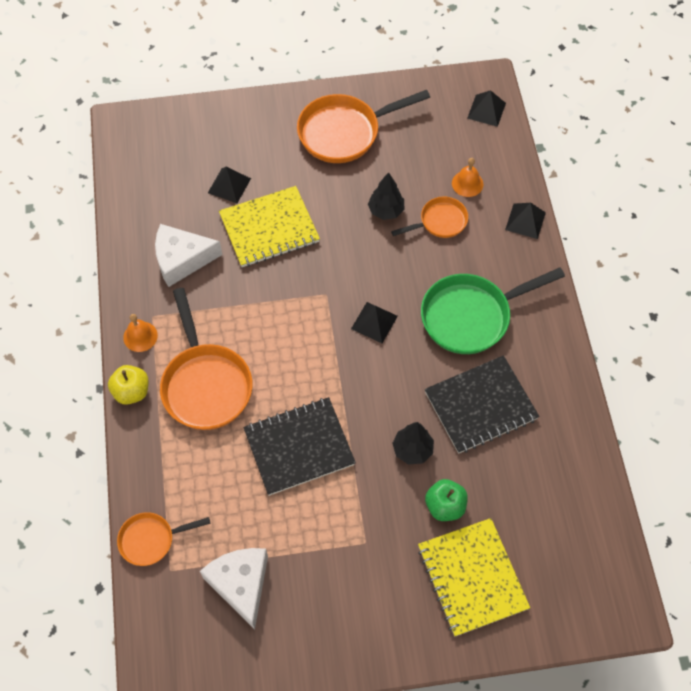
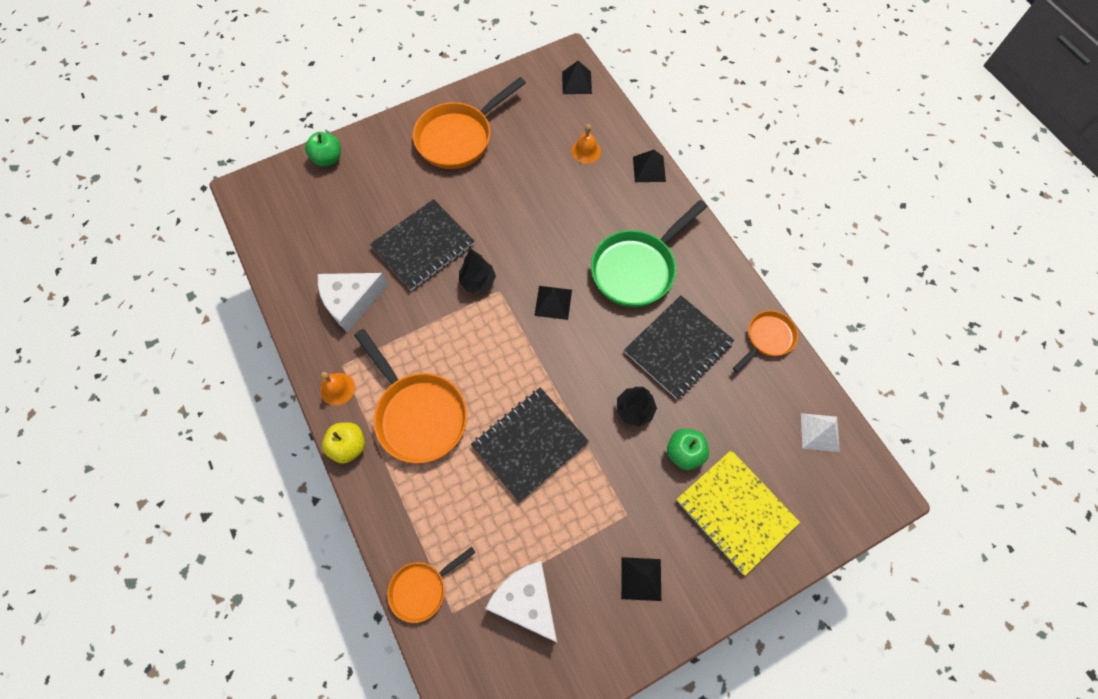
camera: 20 degrees left, 5 degrees up
black pyramid [208,167,251,203] -> black pyramid moved to [621,557,661,601]
yellow notebook [219,186,320,267] -> black notebook [370,199,474,291]
black tree [368,172,405,220] -> black tree moved to [459,249,496,293]
orange pan [391,197,468,238] -> orange pan moved to [733,311,798,372]
none -> green apple [305,132,341,166]
none -> white pyramid [801,413,840,452]

